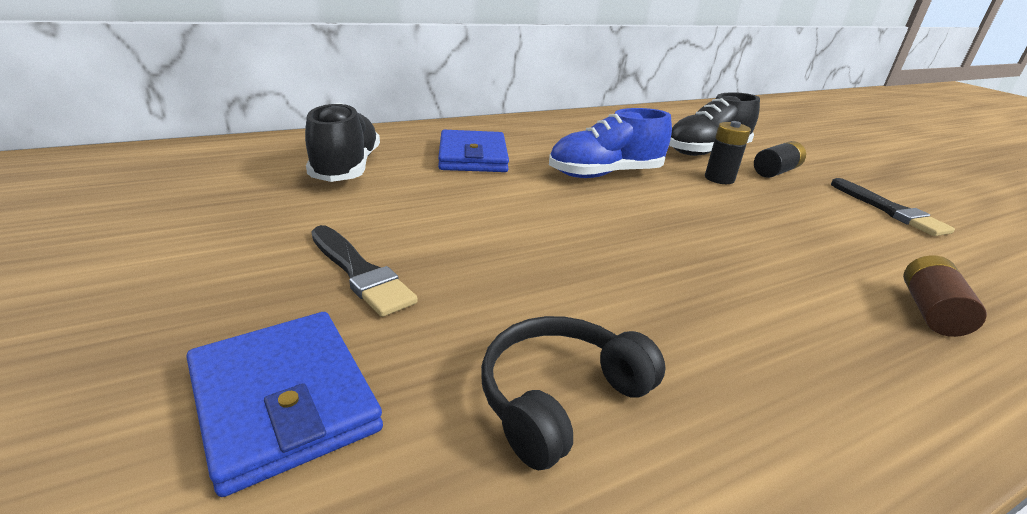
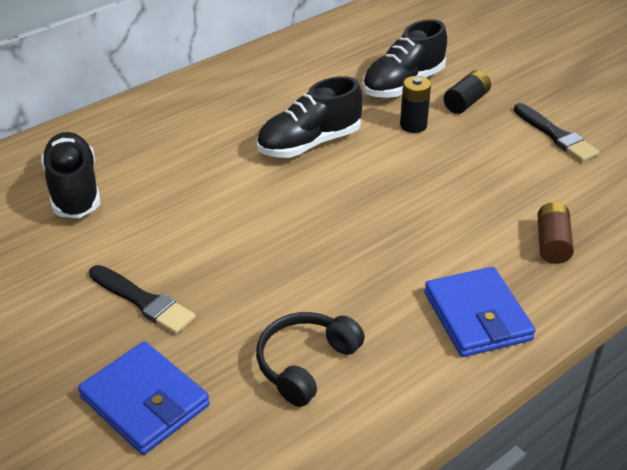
camera: 10 degrees left, 10 degrees up
blue wallet [438,130,509,172] -> blue wallet moved to [424,267,536,357]
blue shoe [549,108,672,178] -> black shoe [257,76,363,158]

